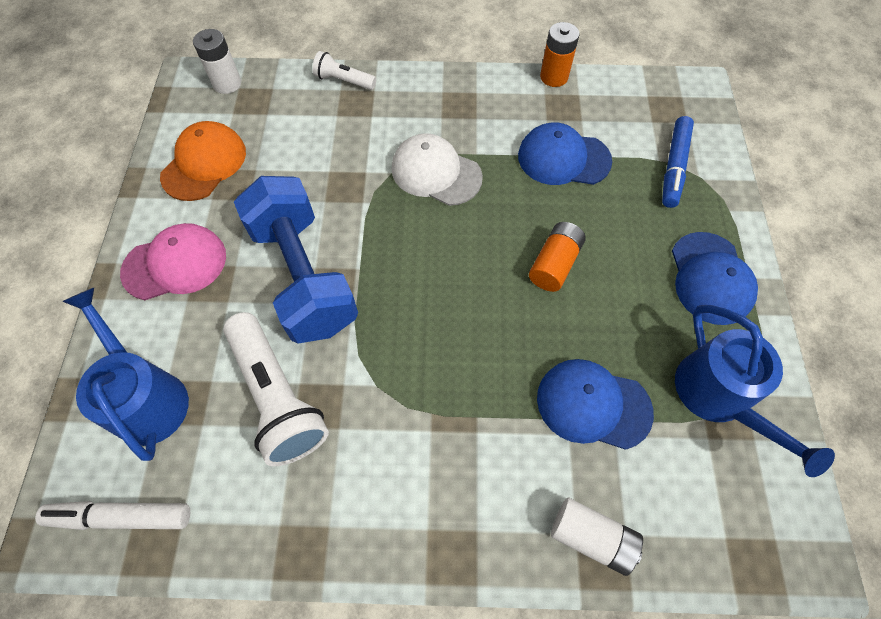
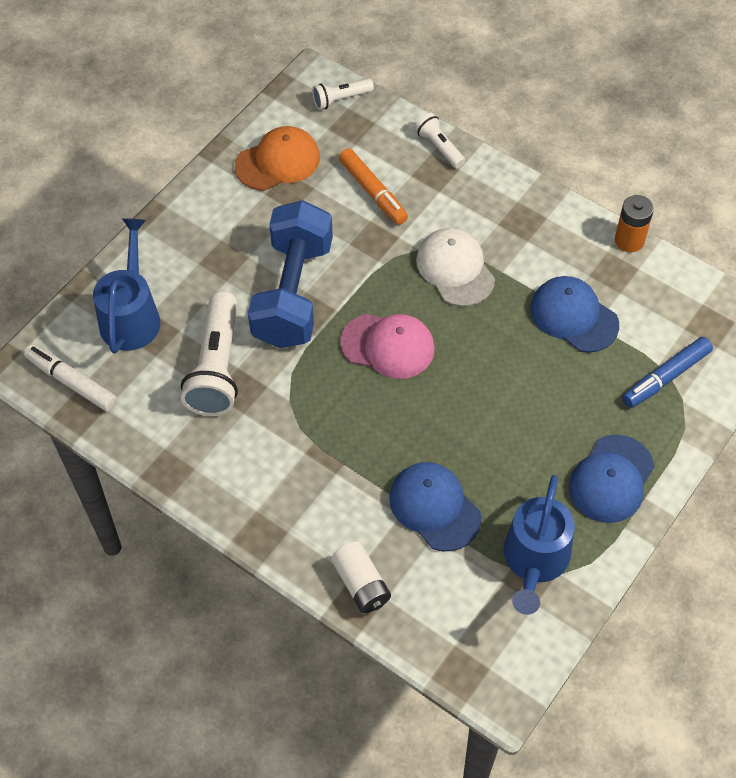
camera: 35 degrees right, 5 degrees down
pink cap [120,223,226,300] -> pink cap moved to [340,314,435,379]
white battery [193,29,241,94] -> white flashlight [312,78,374,110]
orange battery [529,222,586,292] -> none
none -> orange marker [339,148,408,225]

